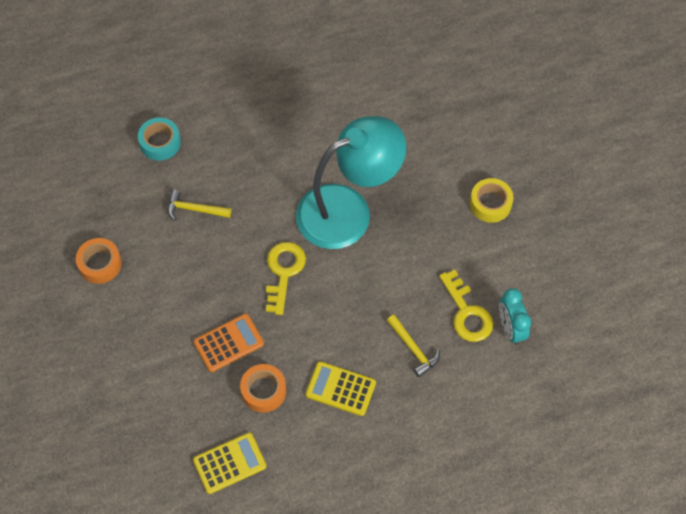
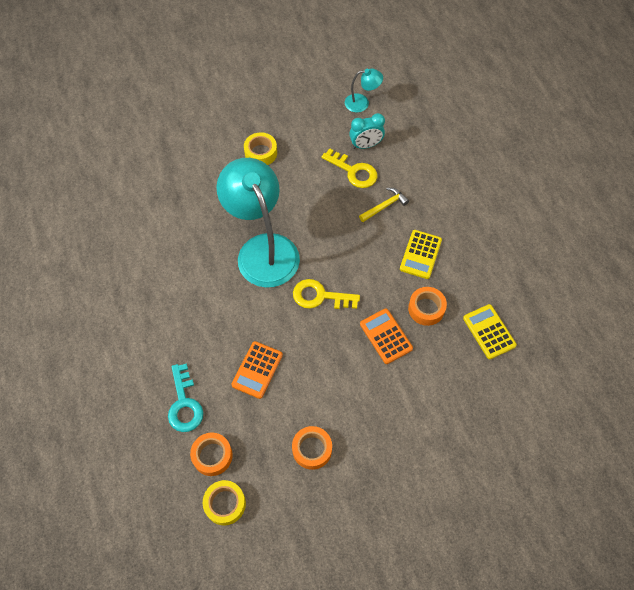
camera: 90 degrees left, 0 degrees up
turquoise tape [138,117,181,161] -> turquoise key [168,363,203,432]
yellow hammer [167,190,231,221] -> orange calculator [231,341,283,399]
yellow key [439,270,493,342] -> yellow key turned 60 degrees clockwise [321,148,377,188]
none -> orange tape [190,433,232,476]
none -> yellow tape [203,480,246,525]
none -> turquoise lamp [345,69,383,113]

